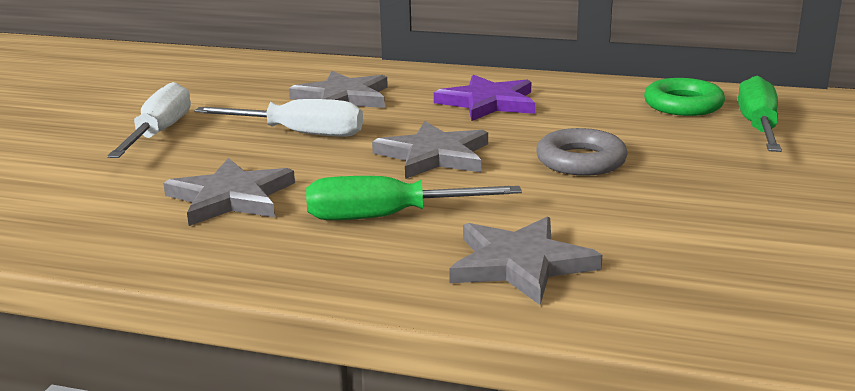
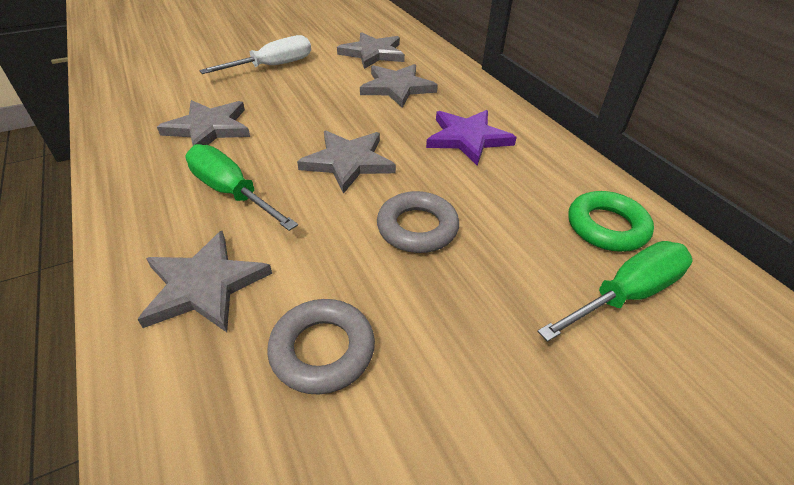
camera: 45 degrees right, 20 degrees up
white screwdriver [194,99,363,137] -> none
none -> grey ring [267,299,375,394]
none -> grey star [337,32,405,69]

